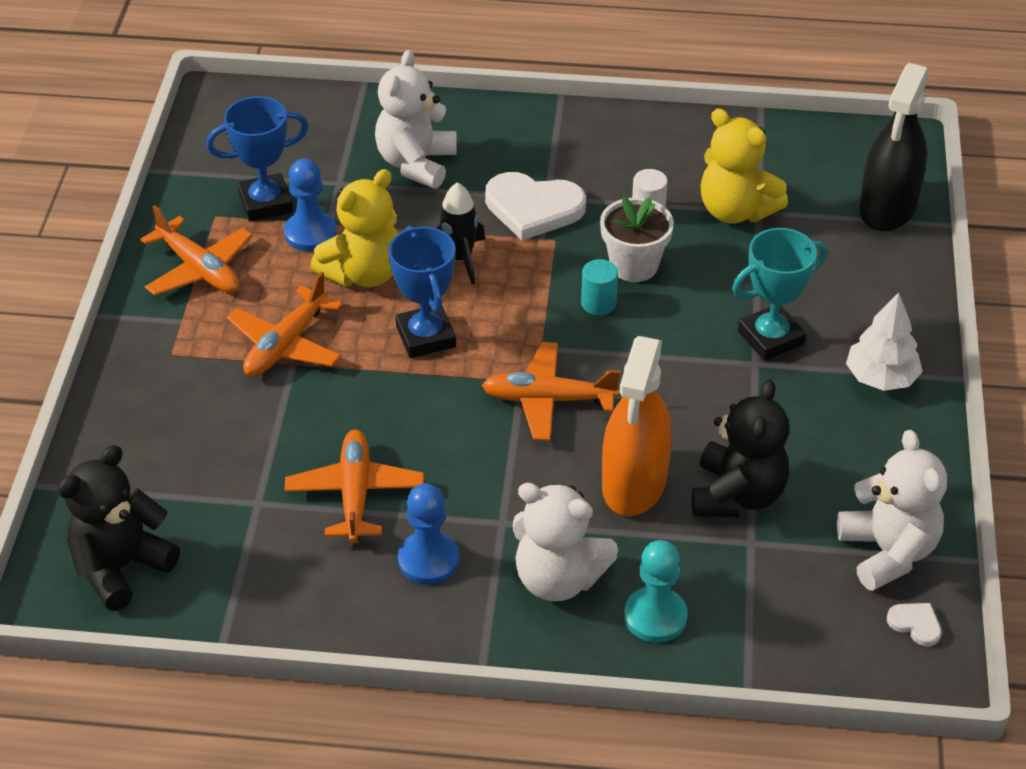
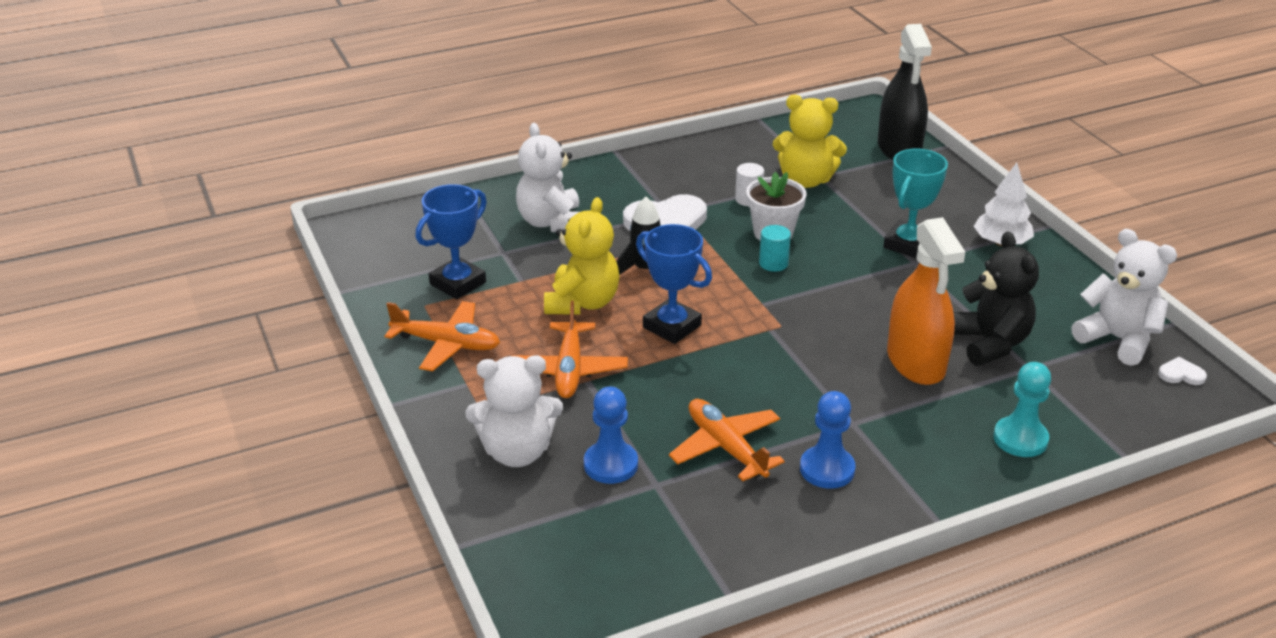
camera: 30 degrees left, 10 degrees down
black teddy bear [58,445,180,610] -> none
blue pawn [284,159,337,251] -> blue pawn moved to [584,387,638,484]
orange plane [482,342,620,441] -> none
white teddy bear [513,483,618,601] -> white teddy bear moved to [465,355,563,467]

